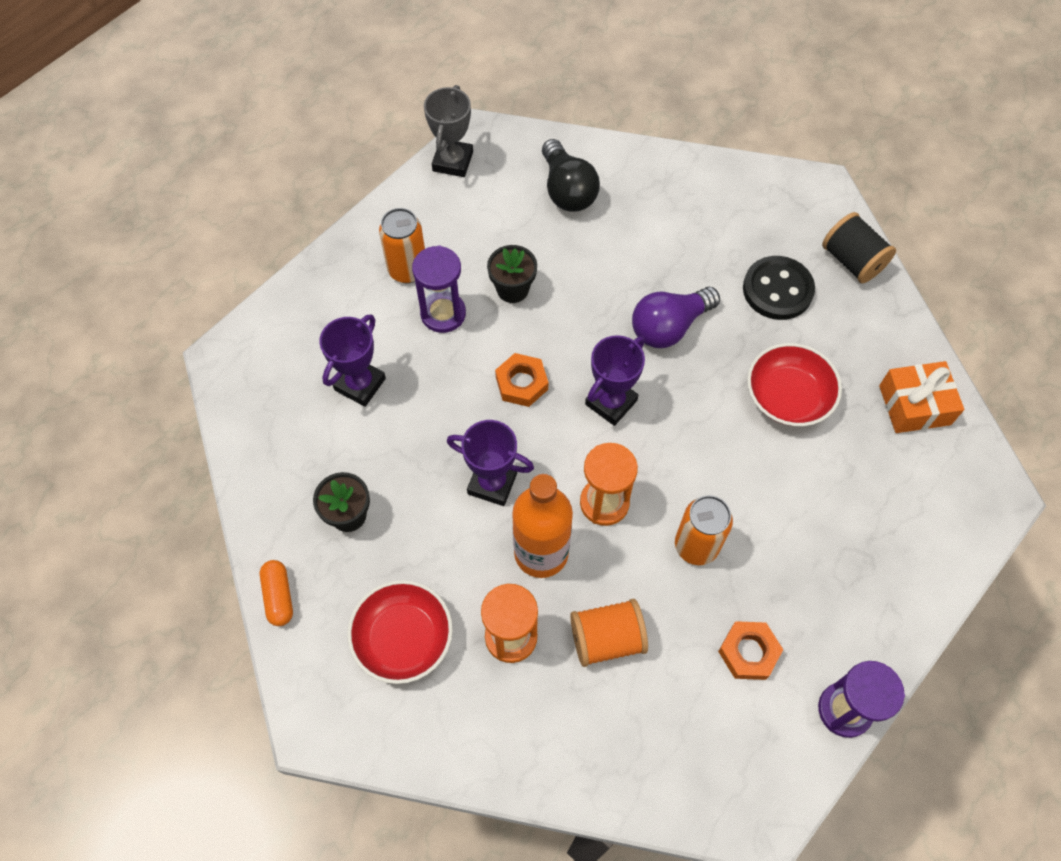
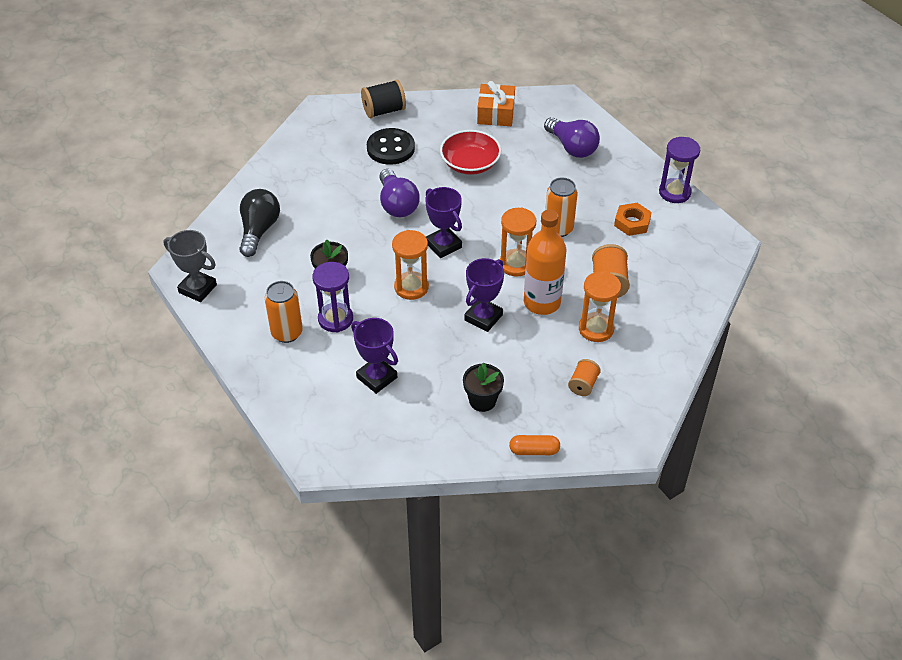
camera: 75 degrees left, 15 degrees down
red bowl [347,580,453,684] -> orange spool [568,359,601,396]
orange nut [495,353,548,407] -> orange hourglass [392,230,429,300]
black light bulb [542,139,600,212] -> black light bulb turned 75 degrees counterclockwise [239,189,280,257]
none -> purple light bulb [544,117,600,158]

